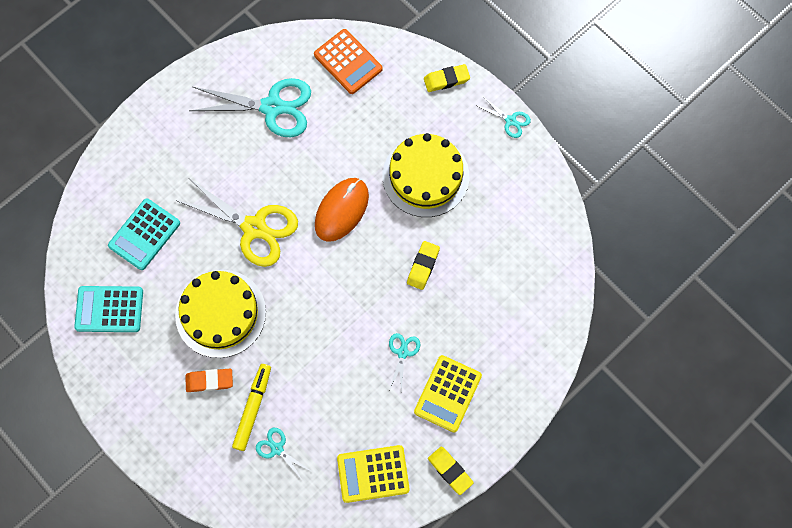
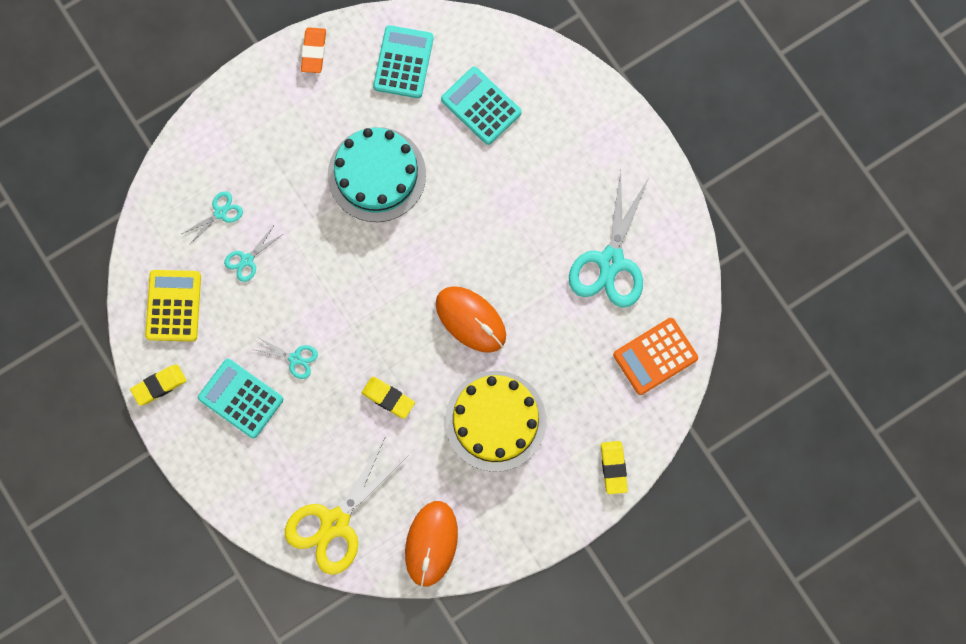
camera: 100 degrees right, 5 degrees up
yellow scissors [175,179,298,267] -> yellow scissors moved to [285,436,409,575]
yellow cake [175,270,266,358] -> turquoise cake [328,127,426,222]
orange eraser [185,369,233,392] -> orange eraser moved to [301,27,326,73]
yellow marker [232,364,271,451] -> none
yellow calculator [414,355,482,432] -> turquoise calculator [198,359,283,439]
turquoise scissors [476,97,531,138] -> turquoise scissors moved to [224,227,283,282]
none -> orange mouse [405,501,458,587]

